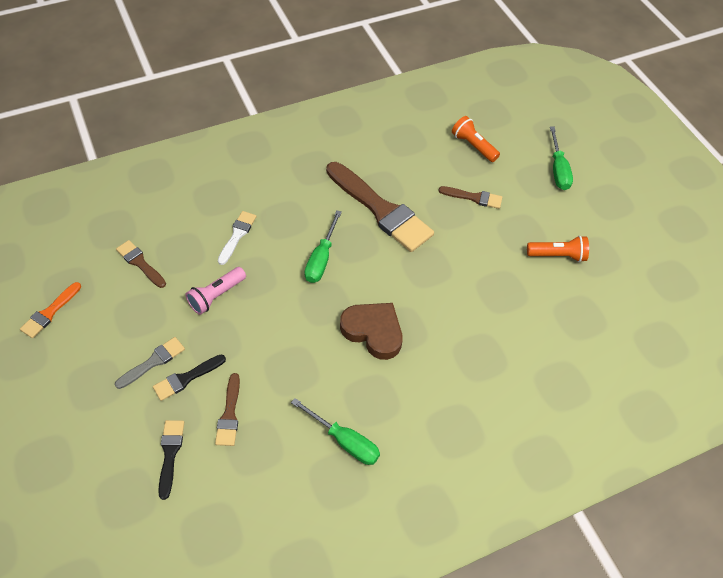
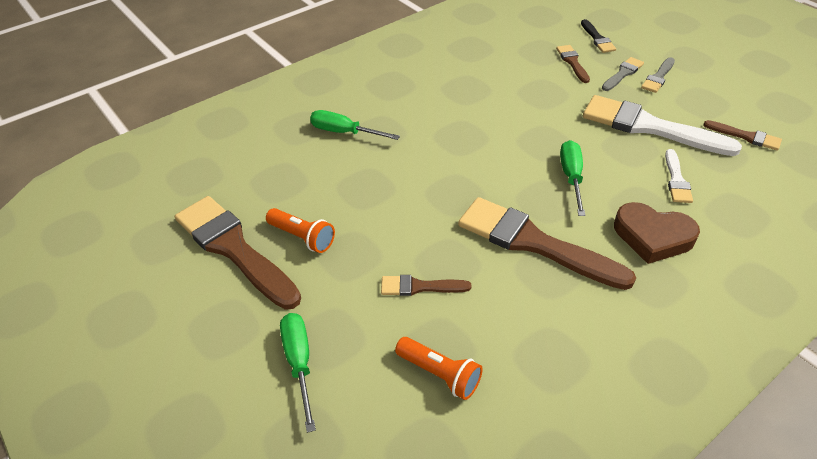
camera: 170 degrees right, 10 degrees down
orange brush [20,282,81,338] -> none
black brush [153,354,226,401] -> grey brush [602,57,644,91]
pink flashlight [185,267,246,315] -> white brush [583,95,742,156]
green screwdriver [291,398,380,465] -> green screwdriver moved to [310,110,400,140]
brown heart [340,303,403,360] -> brown heart moved to [614,202,700,264]
orange flashlight [527,236,589,262] -> orange flashlight turned 135 degrees counterclockwise [266,208,335,253]
none -> brown brush [175,196,301,310]

